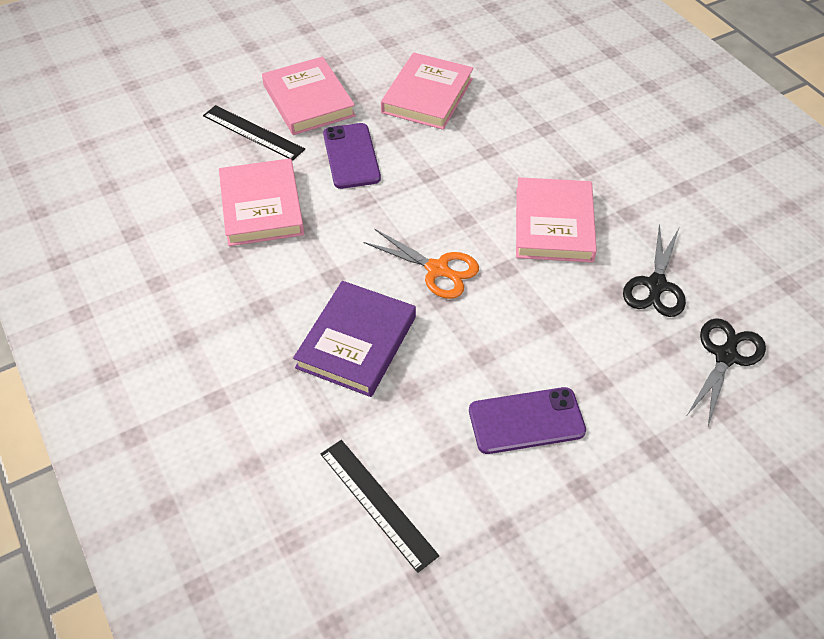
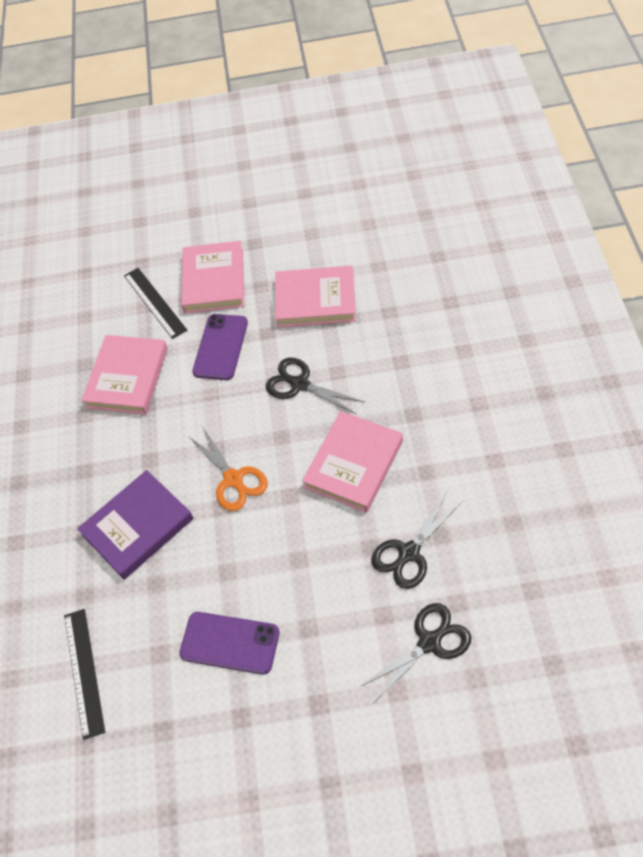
camera: 30 degrees right, 5 degrees up
pink book [381,52,474,130] -> pink book turned 45 degrees clockwise [275,266,356,328]
none -> black scissors [266,358,364,415]

